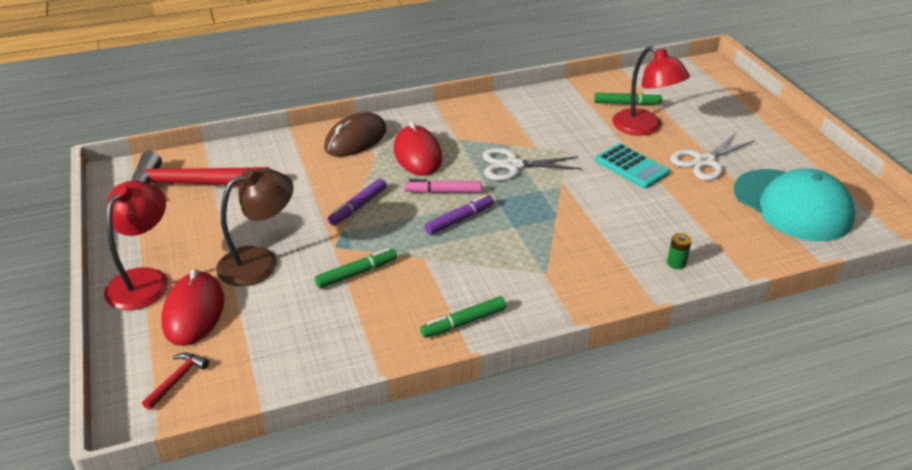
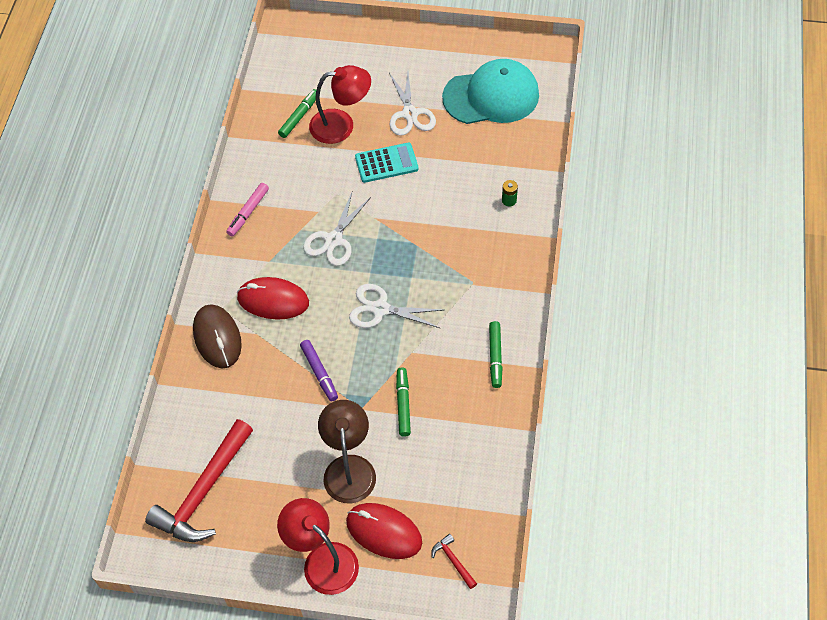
camera: 60 degrees left, 20 degrees up
pink marker [404,179,481,193] -> pink marker moved to [226,183,269,237]
purple marker [425,194,494,235] -> white scissors [349,284,443,328]

